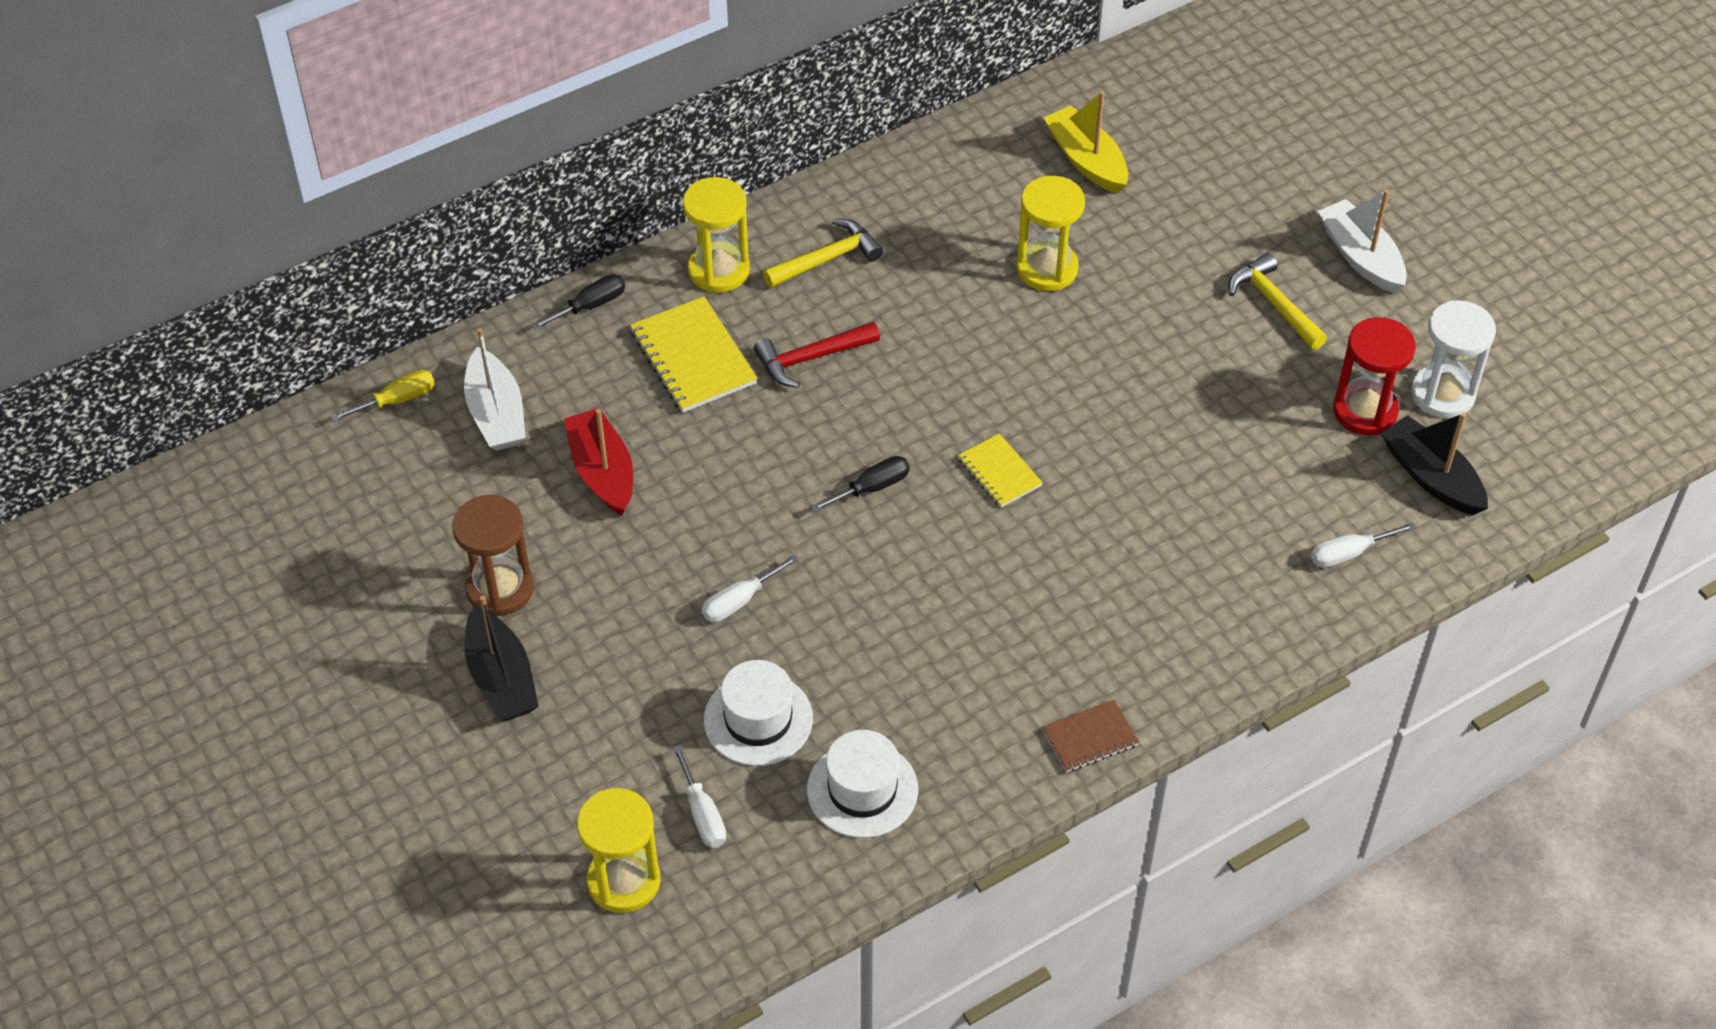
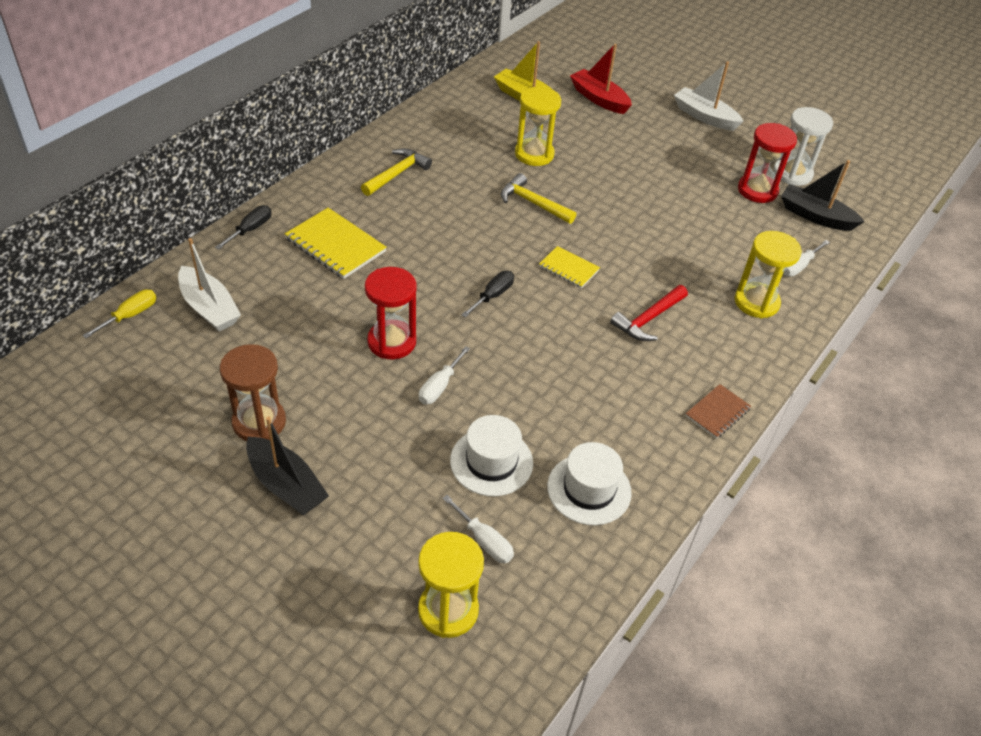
camera: 25 degrees left, 5 degrees down
red boat [564,408,633,515] -> red boat moved to [570,44,632,114]
yellow hourglass [683,177,750,293] -> yellow hourglass moved to [735,231,802,318]
red hammer [754,322,880,388] -> red hammer moved to [610,285,688,341]
yellow hammer [1229,253,1327,350] -> yellow hammer moved to [501,173,576,224]
none -> red hourglass [365,267,417,359]

